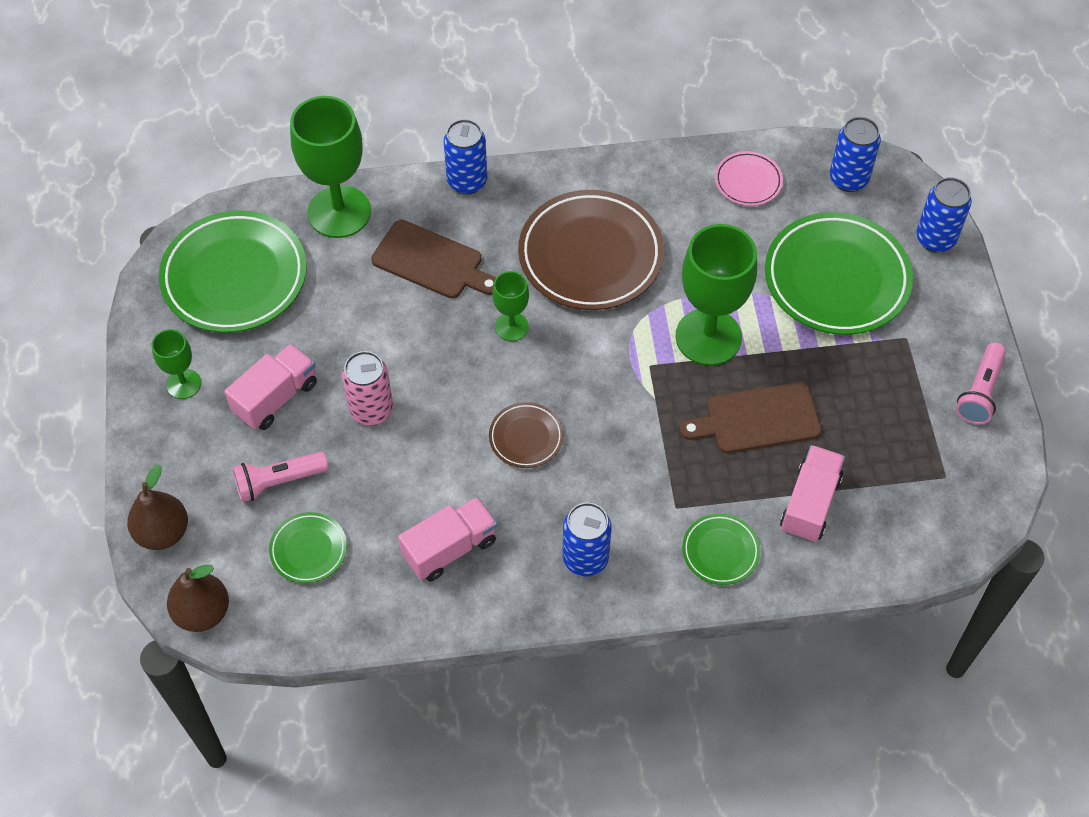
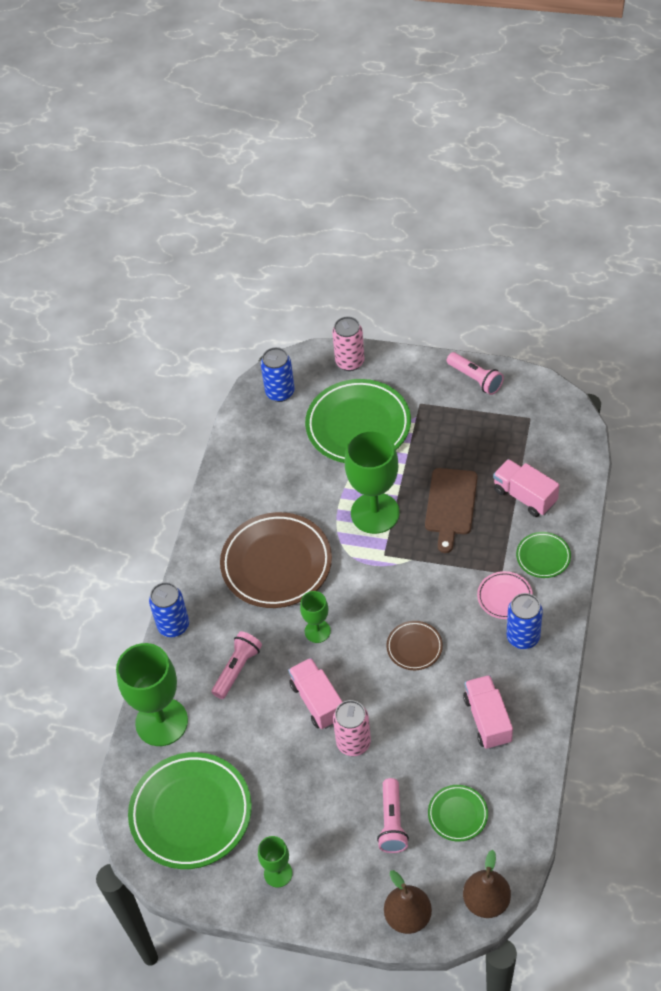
camera: 65 degrees left, 5 degrees down
pink truck [224,344,317,430] -> pink truck moved to [288,658,342,729]
brown cutting board [371,220,496,299] -> pink flashlight [212,631,262,699]
pink plate [715,151,783,206] -> pink plate moved to [477,571,533,619]
blue can [916,177,972,253] -> pink can [332,316,365,371]

